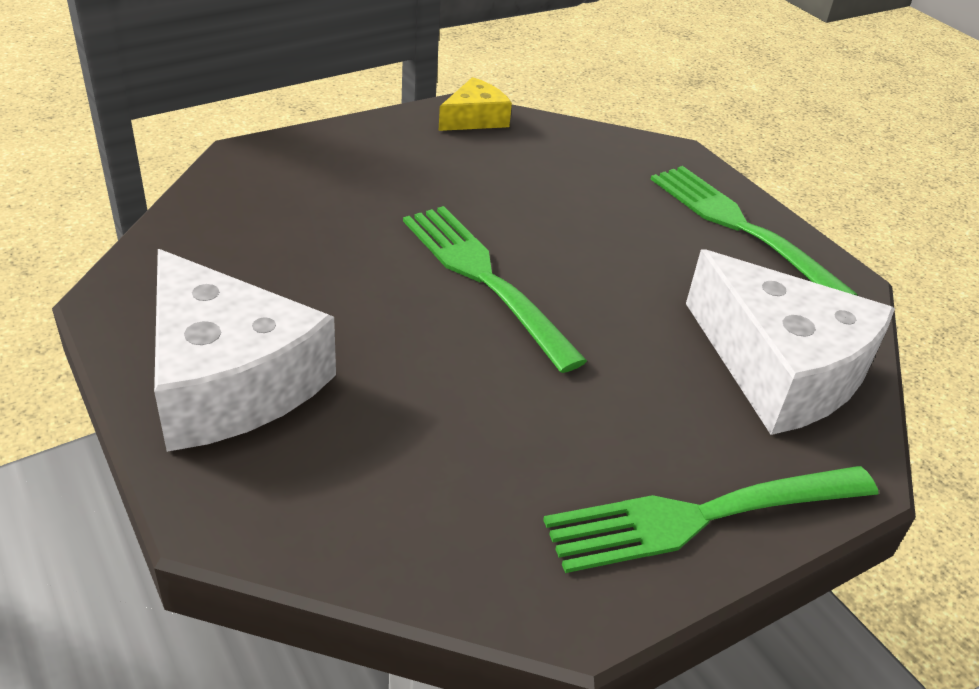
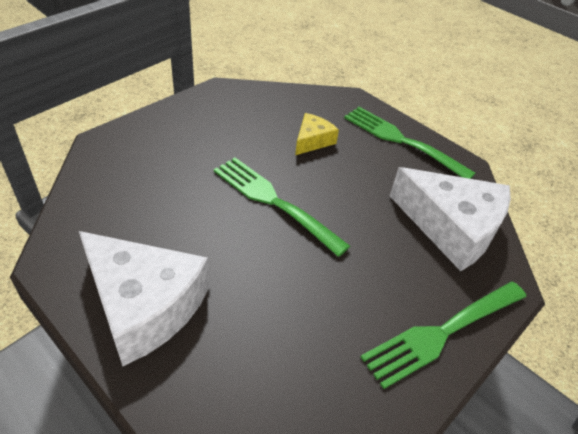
camera: 15 degrees left, 5 degrees up
yellow cheese [438,77,512,131] -> yellow cheese moved to [295,113,339,155]

